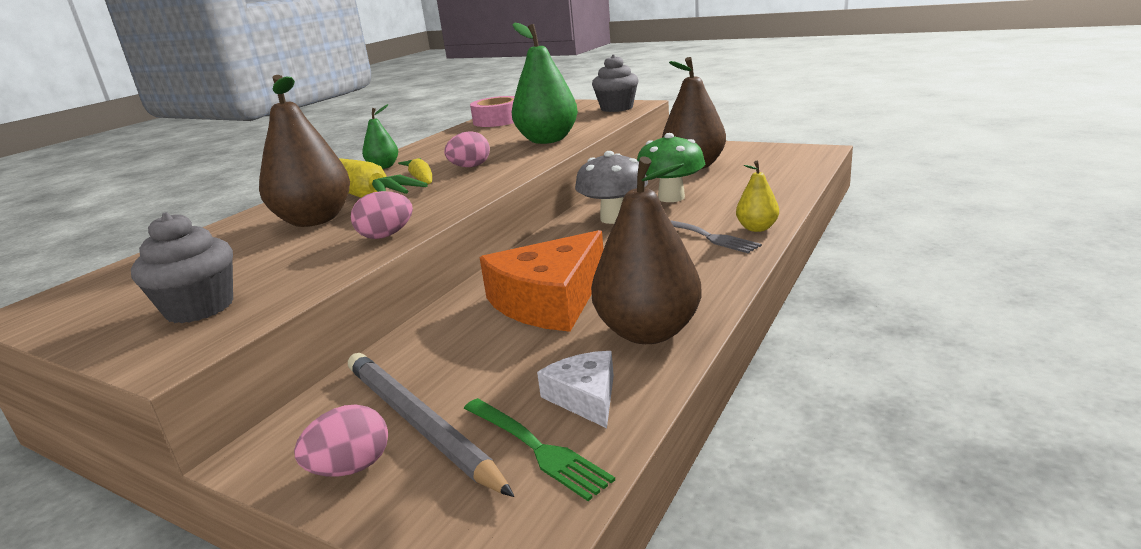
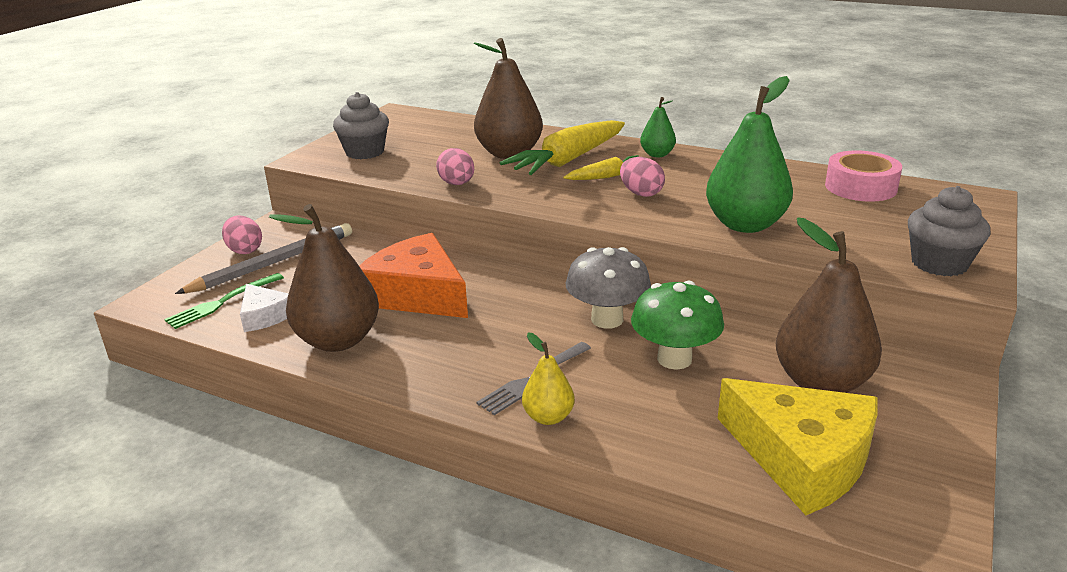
camera: 85 degrees right, 5 degrees up
white cheese [537,351,614,428] -> white cheese turned 75 degrees clockwise [240,284,288,332]
none -> yellow cheese [718,378,877,515]

